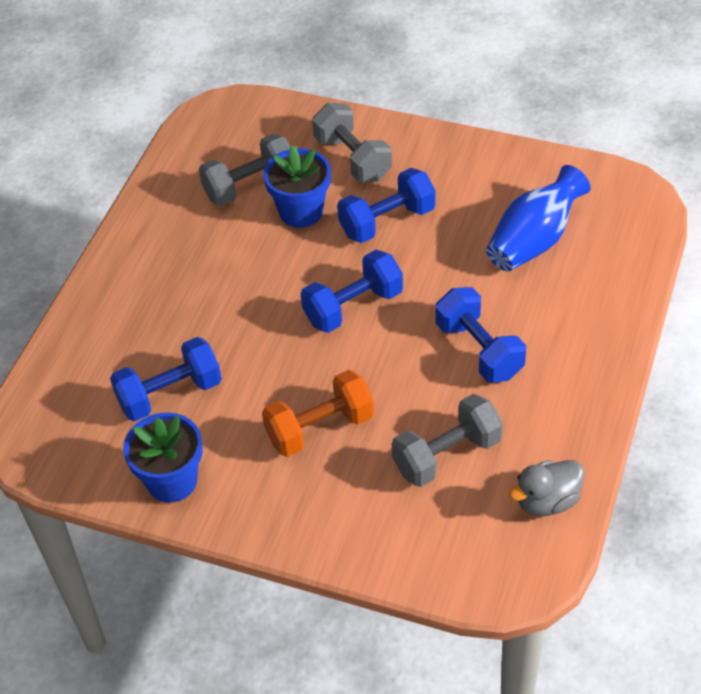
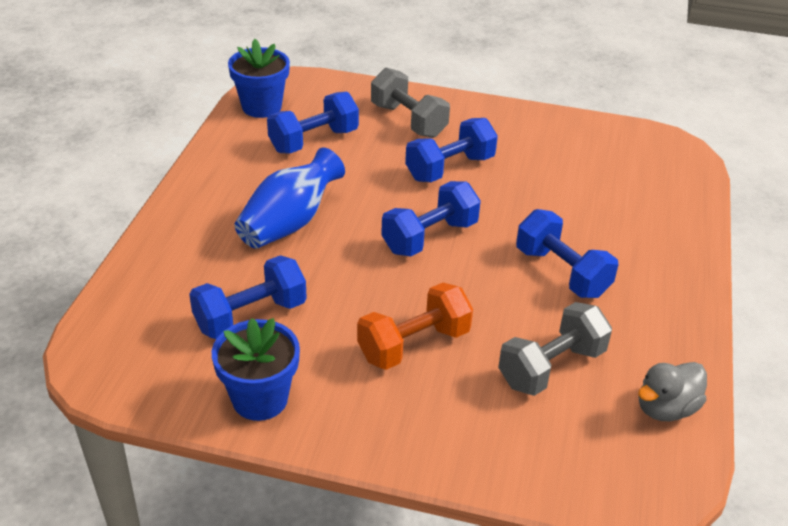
camera: 10 degrees left, 10 degrees down
grey dumbbell [199,134,290,206] -> blue dumbbell [267,92,359,153]
blue flower pot [263,145,331,228] -> blue flower pot moved to [228,39,290,118]
blue vase [486,165,590,271] -> blue vase moved to [235,148,345,249]

